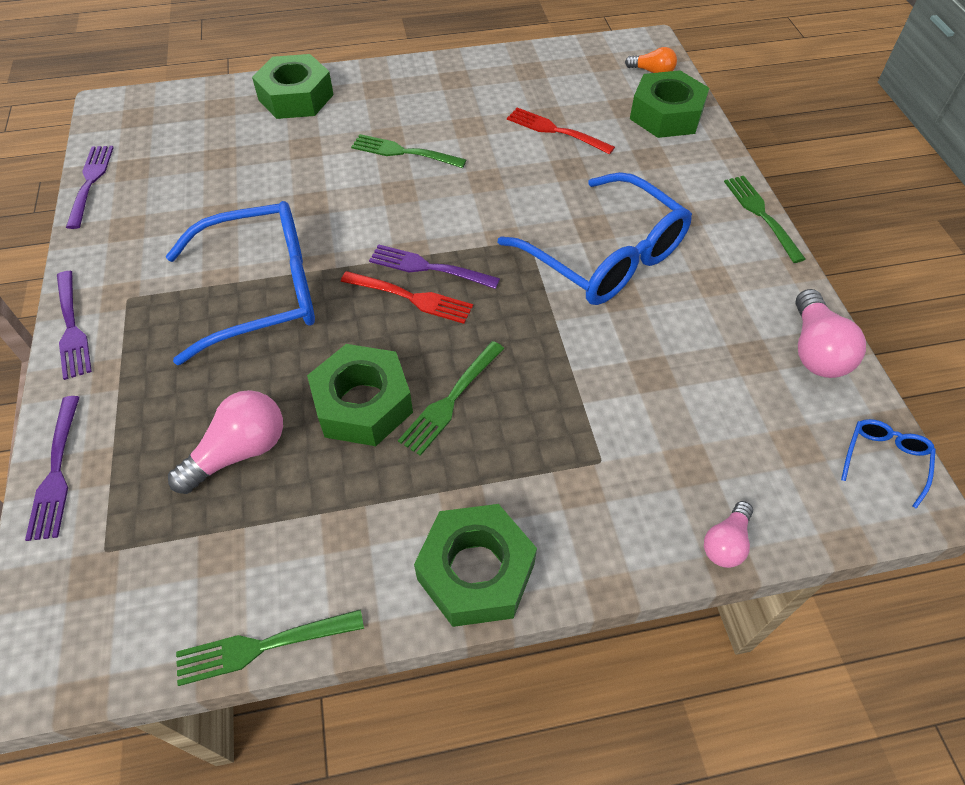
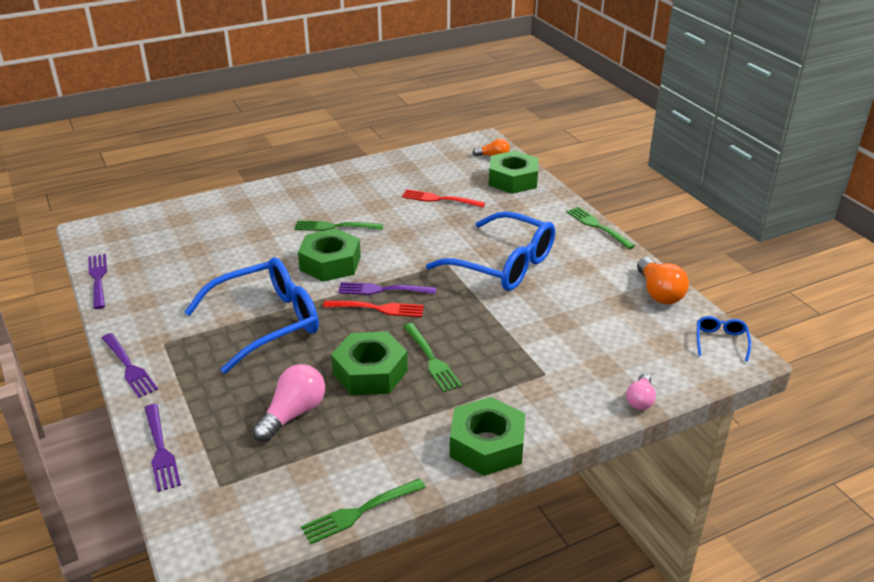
camera: 15 degrees left, 20 degrees down
green nut [252,54,334,119] -> green nut moved to [298,228,361,282]
green fork [398,341,504,456] -> green fork turned 45 degrees counterclockwise [403,323,462,392]
pink light bulb [795,289,866,378] -> orange light bulb [637,258,689,304]

